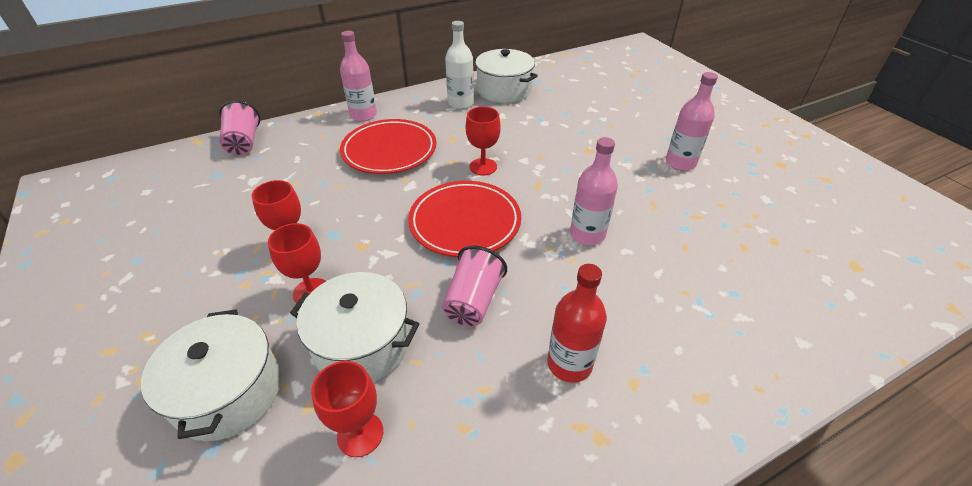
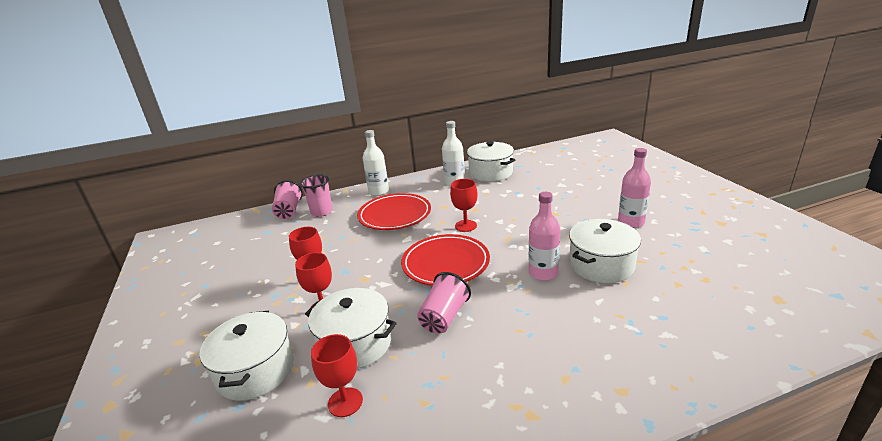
camera: 10 degrees right, 15 degrees down
pink bottle [340,31,377,121] -> white bottle [363,130,389,196]
red bottle [547,264,607,383] -> none
none -> pink cup [300,174,333,217]
none -> white pot [569,219,641,283]

